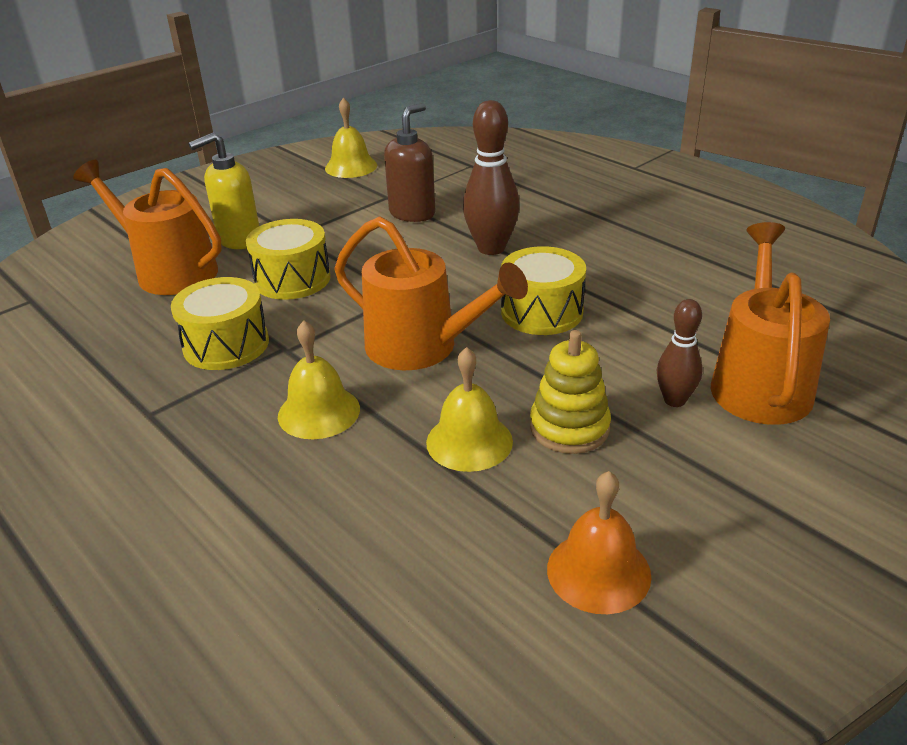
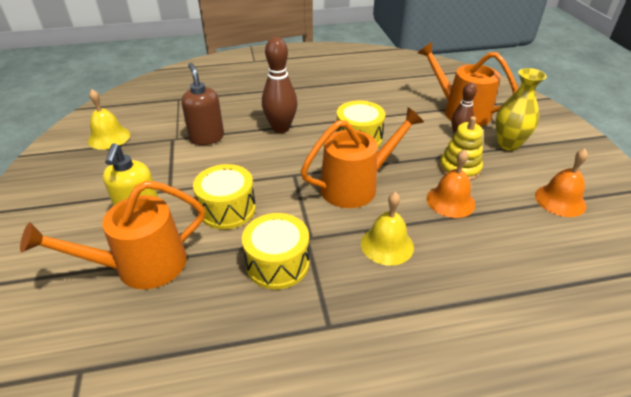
camera: 60 degrees left, 5 degrees up
yellow bell [426,347,513,472] -> orange bell [427,149,475,218]
none -> yellow vase [495,68,547,151]

